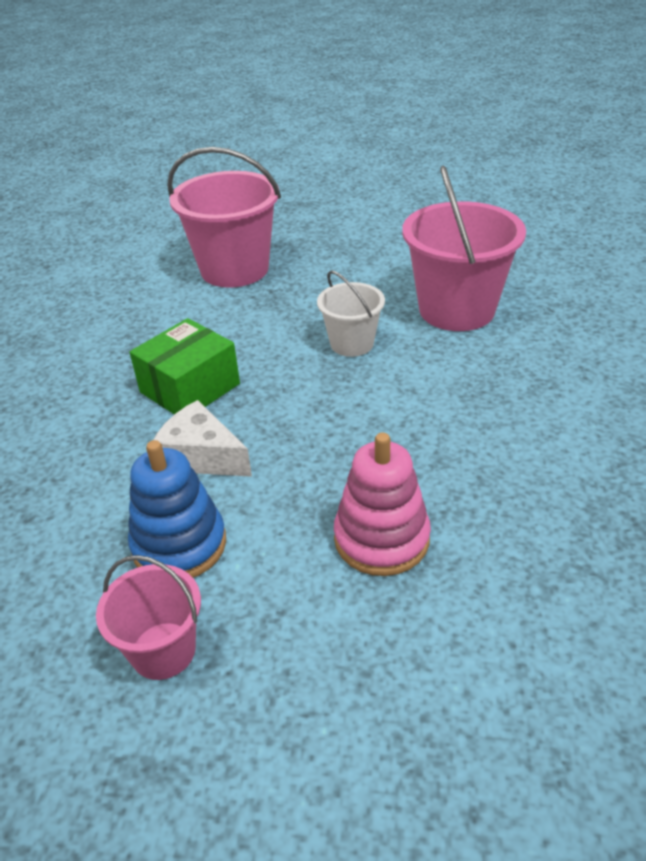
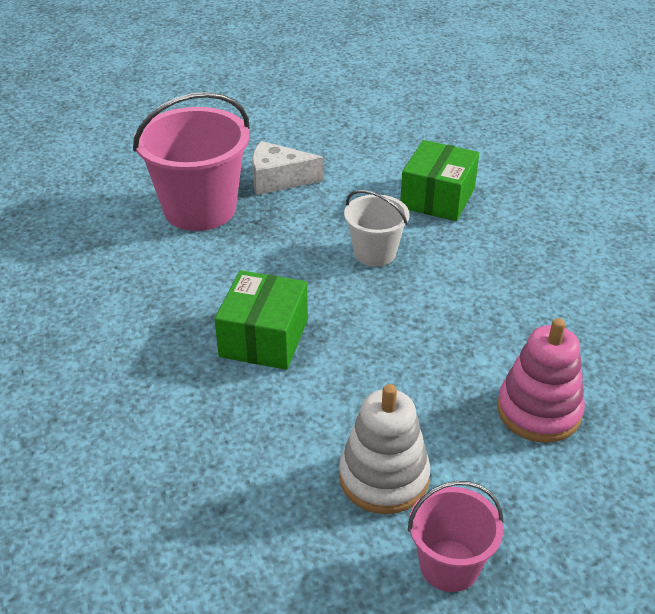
camera: 30 degrees left, 0 degrees up
blue stacking toy [128,440,226,578] -> white stacking toy [339,384,430,514]
white cheese [153,400,252,477] -> white cheese moved to [252,141,324,195]
pink bucket [402,165,526,331] -> green box [400,140,479,221]

